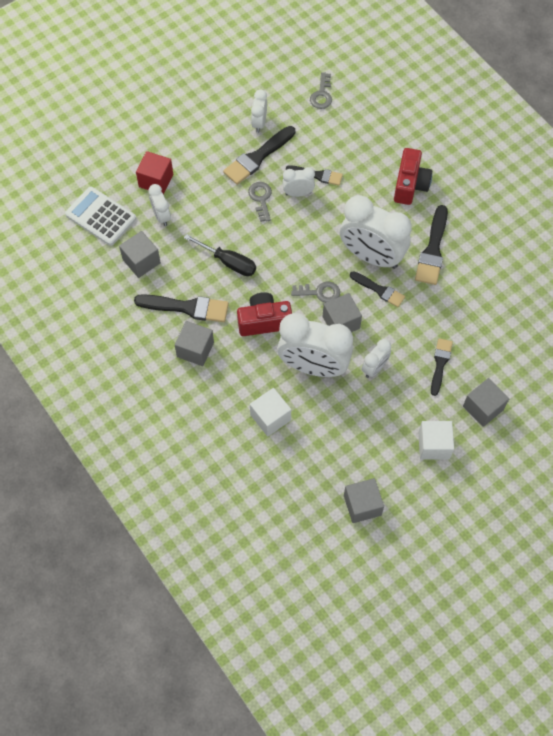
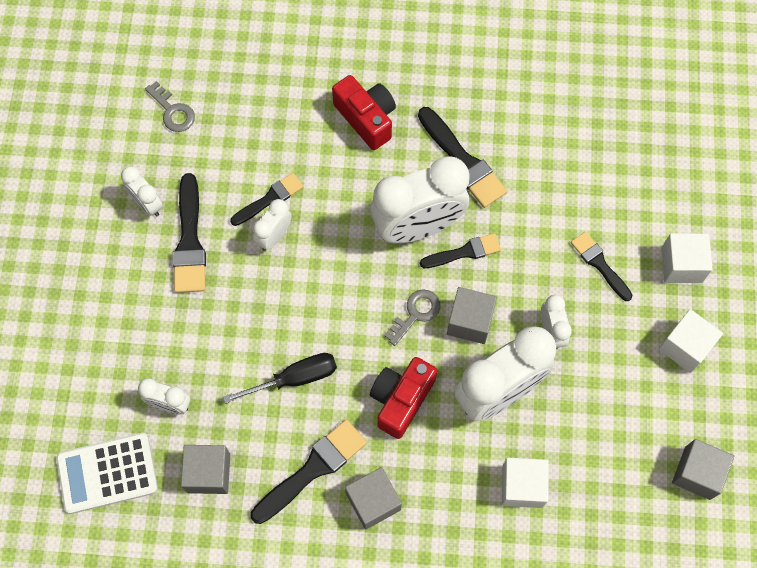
camera: 50 degrees left, 5 degrees up
red cube [136,151,173,194] -> none
grey key [248,182,272,222] -> none
grey cube [463,378,509,427] -> white cube [661,233,713,283]

